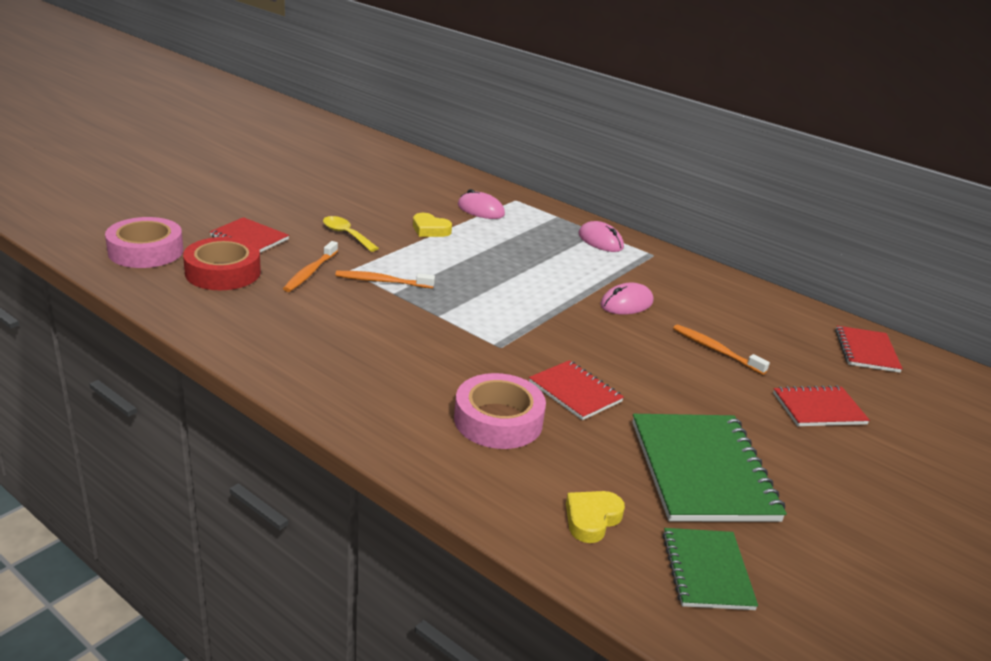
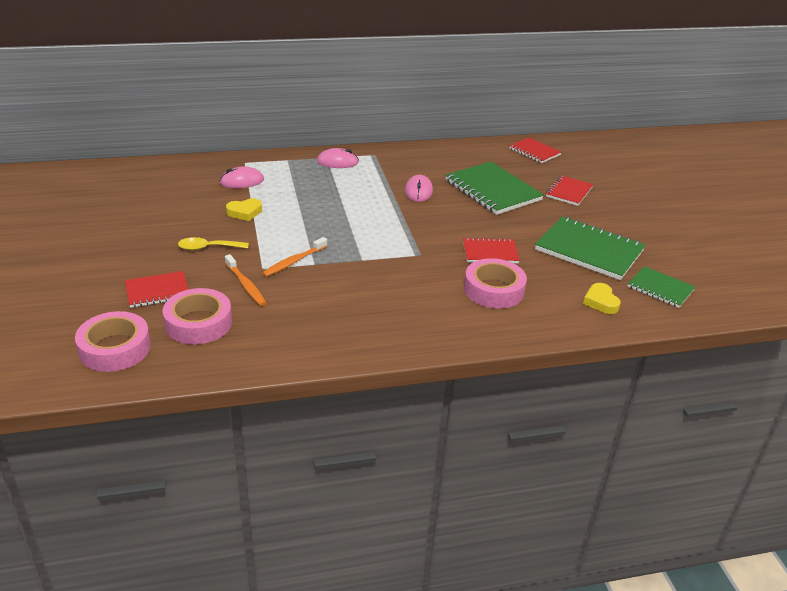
camera: 50 degrees left, 5 degrees up
red tape [183,237,261,290] -> pink tape [163,288,232,345]
orange toothbrush [673,324,770,375] -> green notebook [445,162,544,215]

